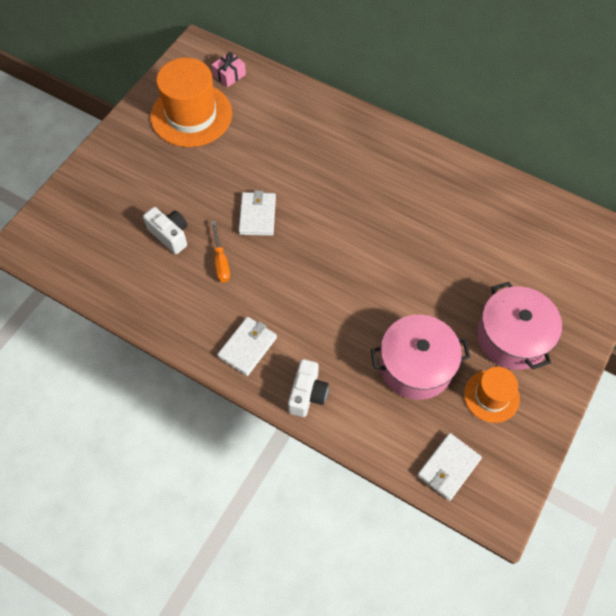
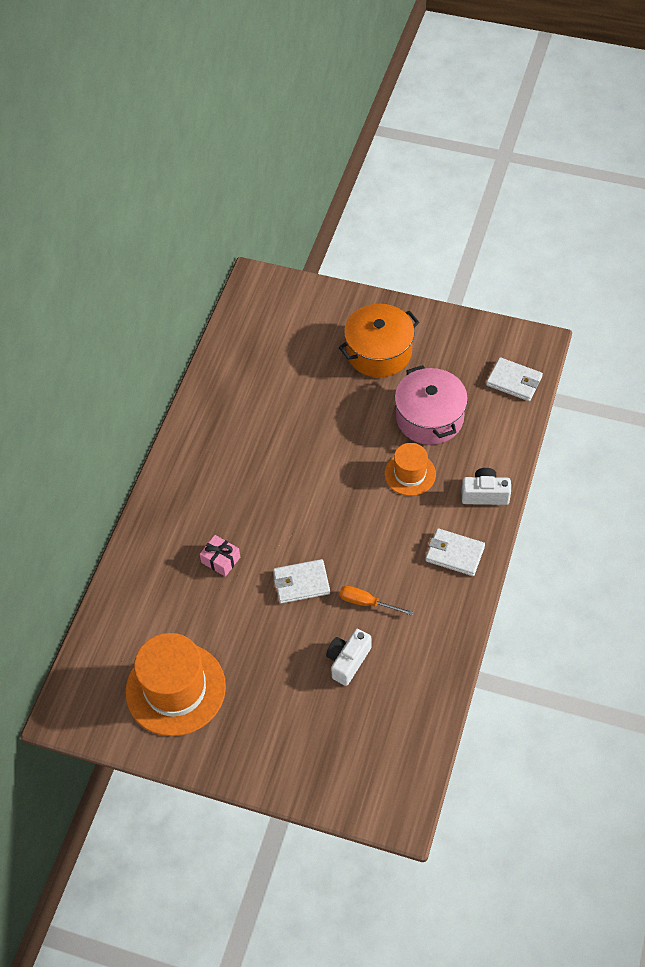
camera: 100 degrees left, 5 degrees down
orange screwdriver [211,221,230,282] -> orange screwdriver turned 135 degrees counterclockwise [340,586,413,616]
pink gift [212,52,246,87] -> pink gift moved to [200,535,240,577]
orange hat [464,367,520,423] -> orange hat moved to [385,443,436,496]
pink pot [477,282,562,370] -> orange pot [339,304,419,377]

